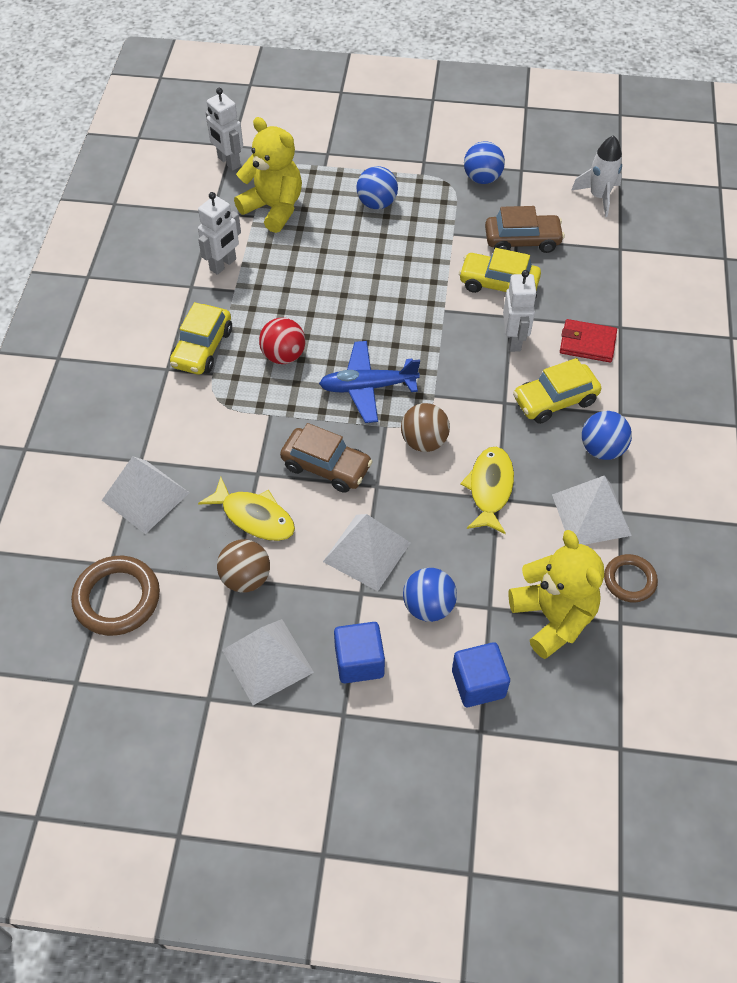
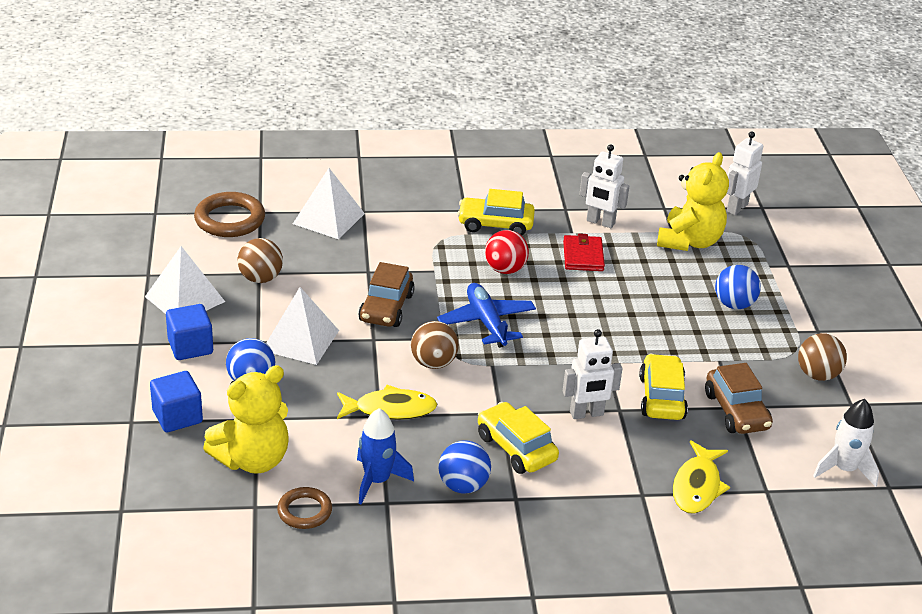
camera: 75 degrees right, 20 degrees down
yellow fish [198,477,295,541] -> yellow fish moved to [673,440,730,514]
blue ball [464,141,505,184] -> brown ball [798,333,847,381]
white pyramid [552,475,632,545] -> blue rocket [357,408,414,504]
red wallet [560,319,617,362] -> red wallet moved to [563,234,605,271]

